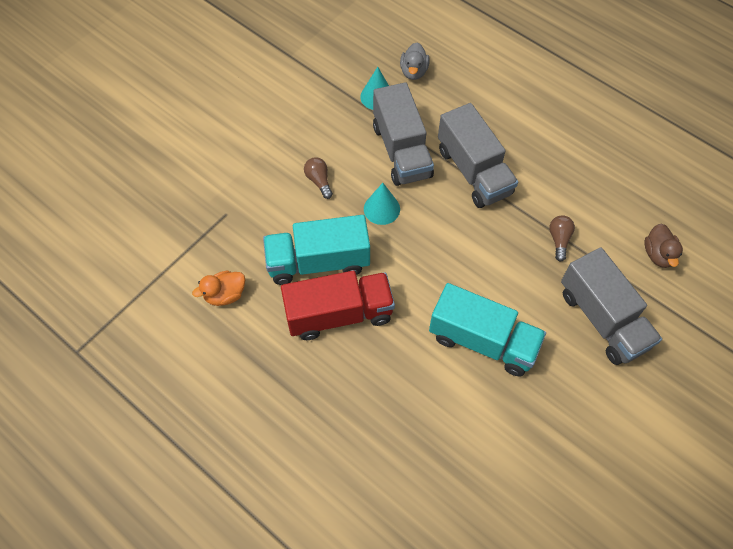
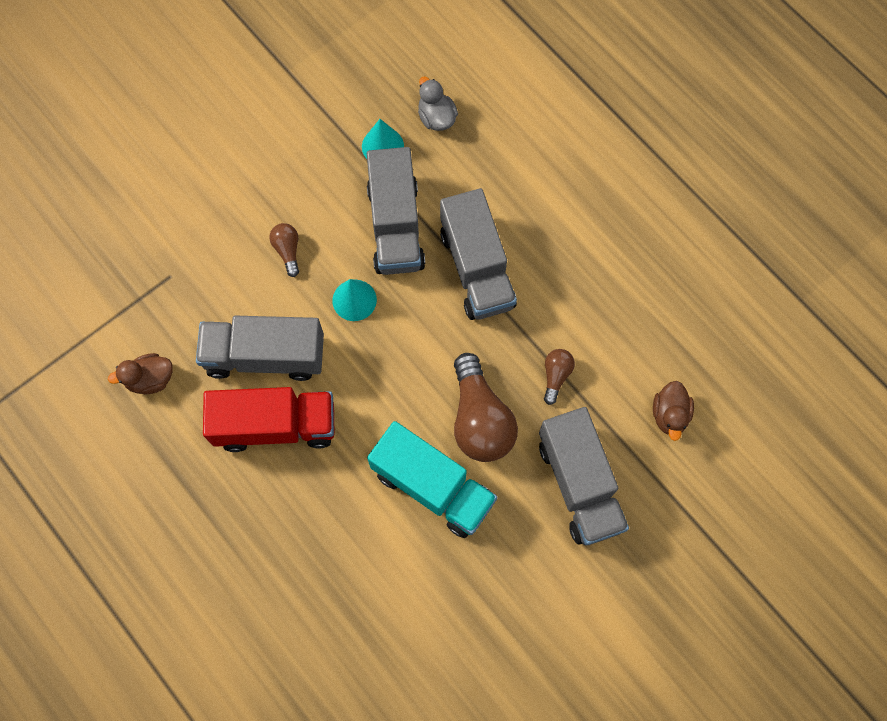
camera: 10 degrees right, 10 degrees up
orange duck [192,271,245,306] -> brown duck [108,353,172,394]
turquoise truck [263,215,370,285] -> grey truck [196,316,324,381]
grey duck [400,43,430,80] -> grey duck turned 135 degrees clockwise [418,77,458,131]
none -> brown light bulb [454,353,518,462]

